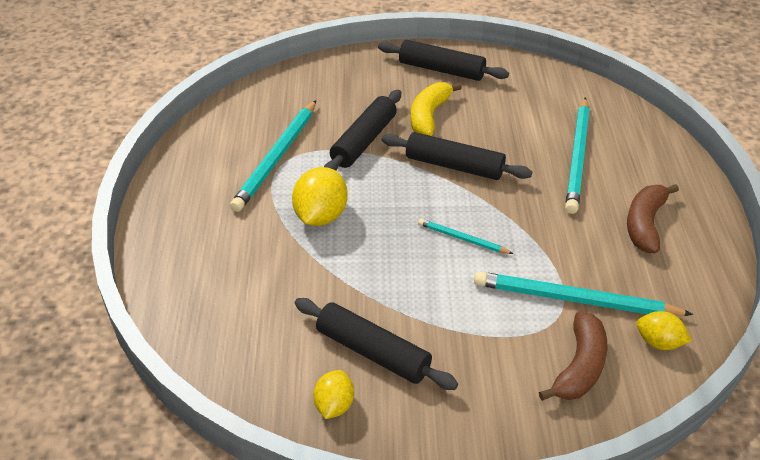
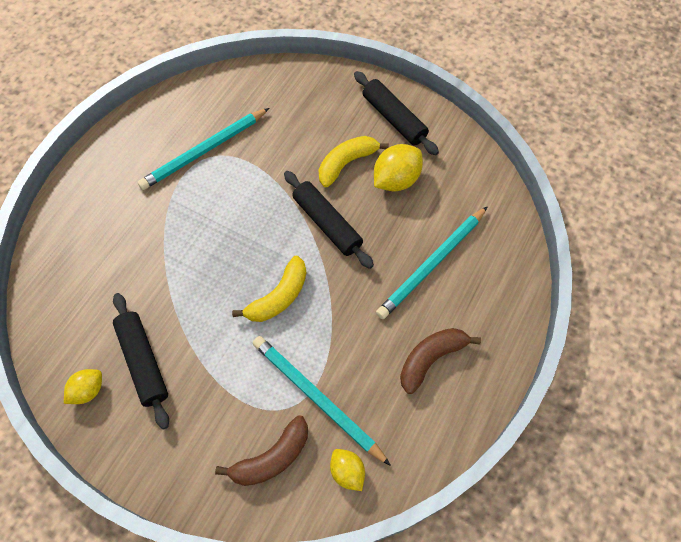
camera: 30 degrees right, 20 degrees up
yellow lemon [292,167,348,226] -> yellow lemon moved to [374,144,423,192]
black rolling pin [324,90,401,171] -> none
turquoise pencil [418,219,513,254] -> yellow banana [232,256,306,322]

